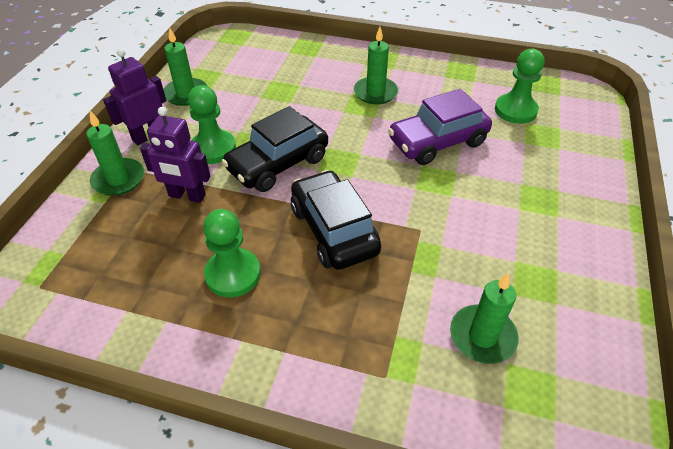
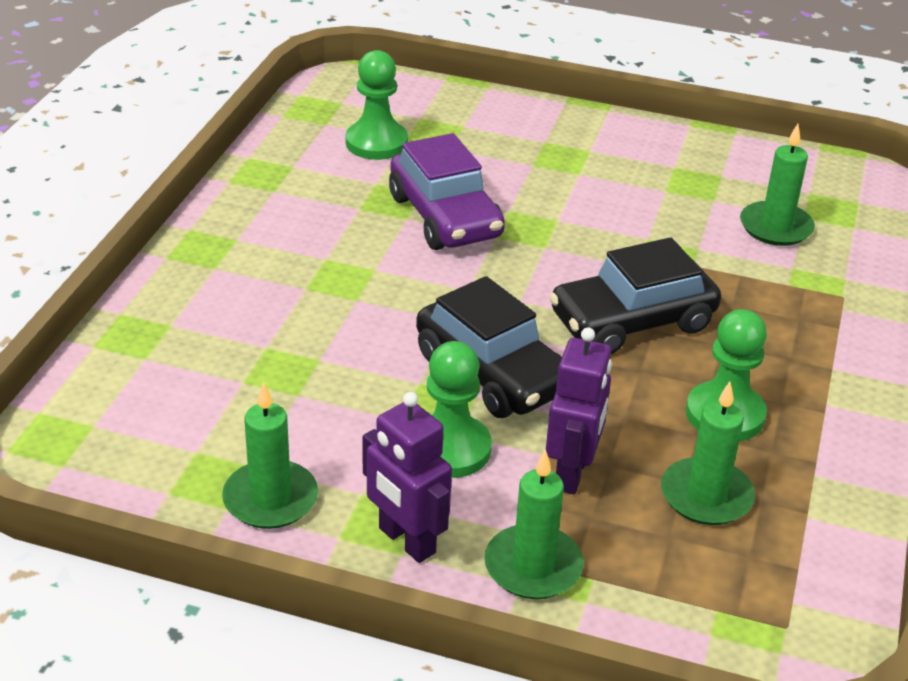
camera: 90 degrees left, 10 degrees down
green candle [354,27,398,105] -> green candle moved to [661,381,755,525]

